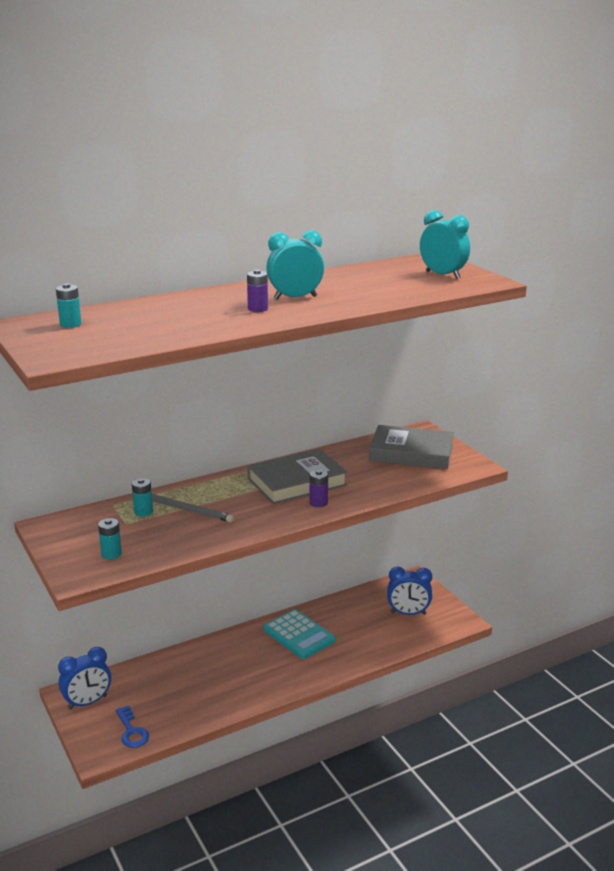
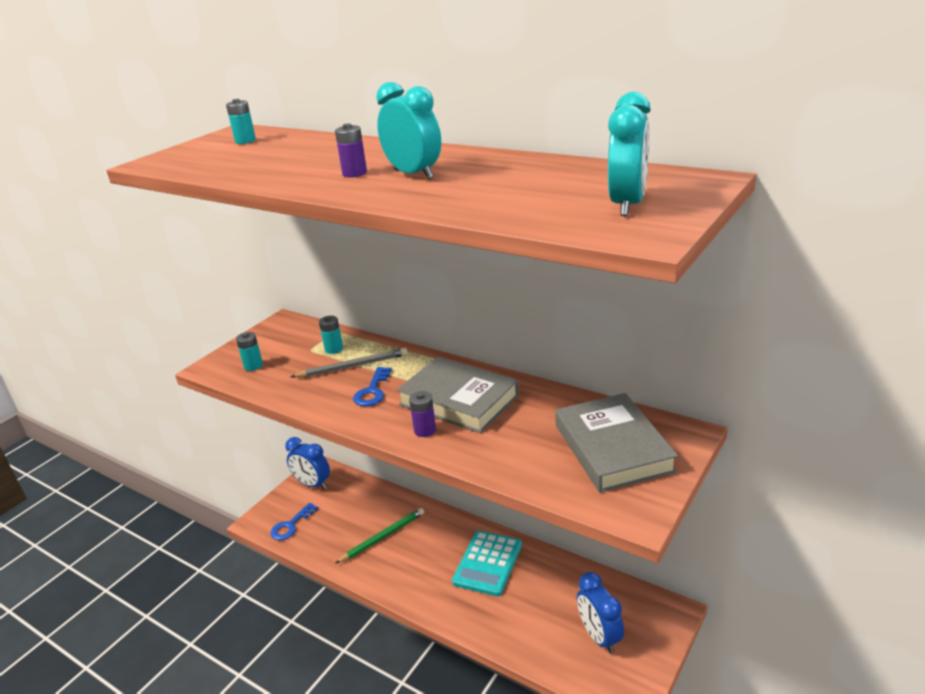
camera: 65 degrees right, 5 degrees up
grey pencil [152,494,234,523] -> grey pencil turned 105 degrees counterclockwise [291,348,407,378]
none -> green pencil [335,508,424,564]
none -> blue key [353,367,392,406]

